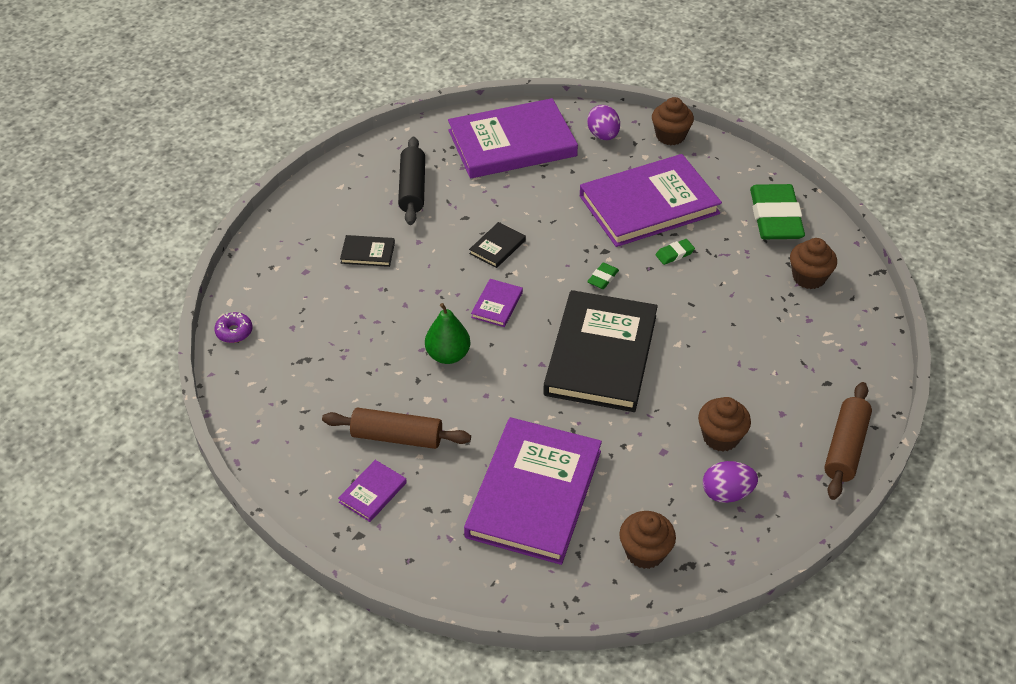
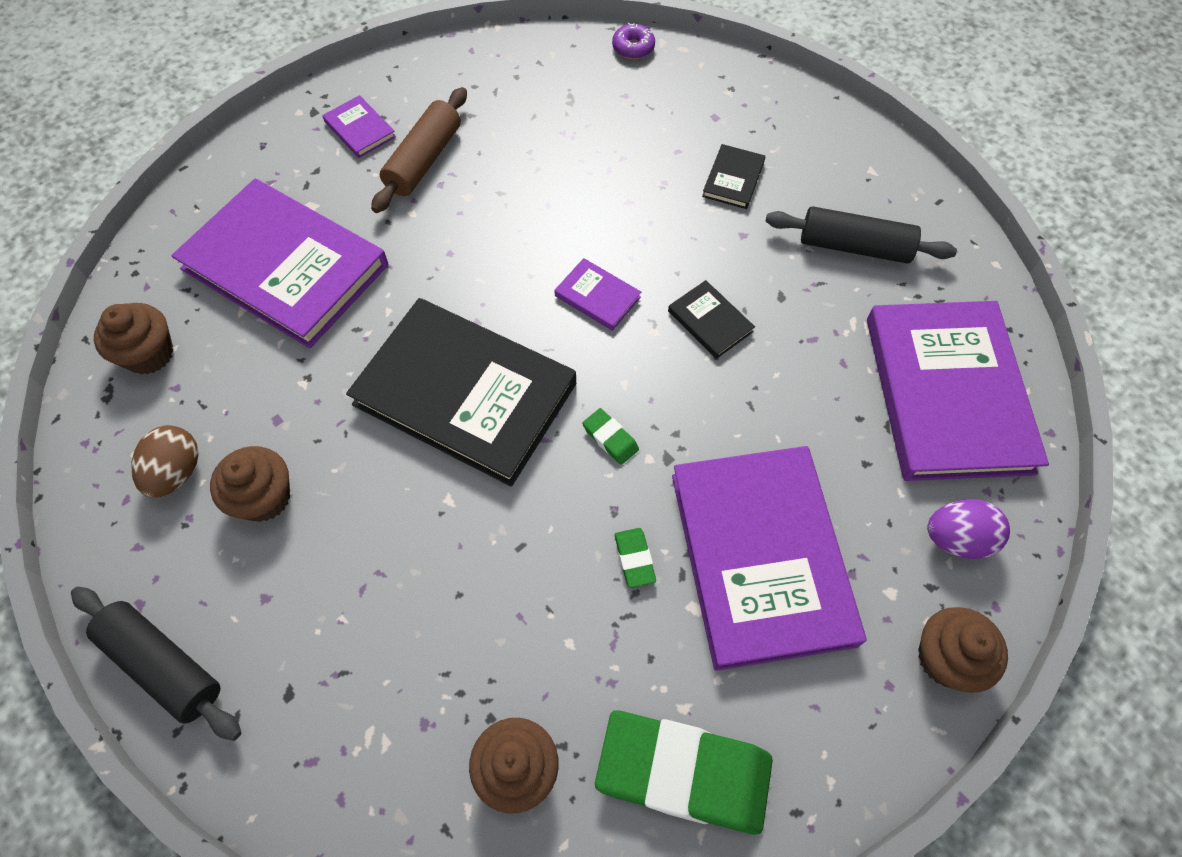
camera: 105 degrees right, 15 degrees up
green pear [425,303,470,364] -> none
purple egg [703,461,758,503] -> brown egg [131,425,199,498]
brown rolling pin [824,382,872,500] -> black rolling pin [71,587,241,741]

